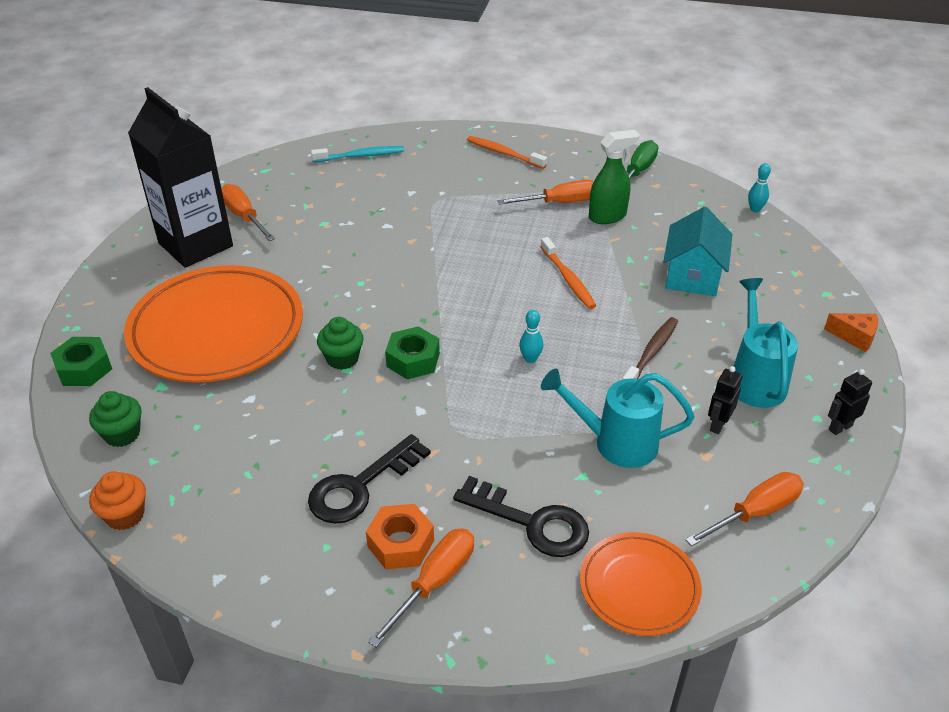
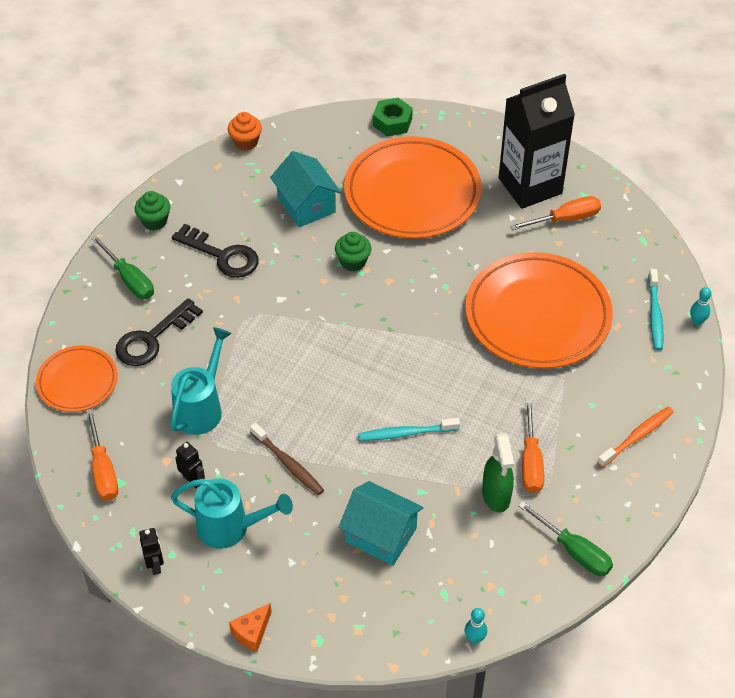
camera: 105 degrees right, 10 degrees up
green cupcake [89,391,141,447] -> green cupcake moved to [135,191,170,231]
black key [308,434,431,524] -> black key turned 150 degrees clockwise [172,224,259,278]
orange nut [366,504,434,570] -> none
orange screwdriver [368,528,474,647] -> green screwdriver [91,235,154,299]
green nut [385,326,440,379] -> none
turquoise bowling pin [519,310,543,363] -> turquoise bowling pin moved to [690,287,711,325]
orange toothbrush [541,237,597,309] -> turquoise toothbrush [358,418,460,441]
none -> turquoise house [270,151,341,227]
none -> orange plate [465,252,613,369]

